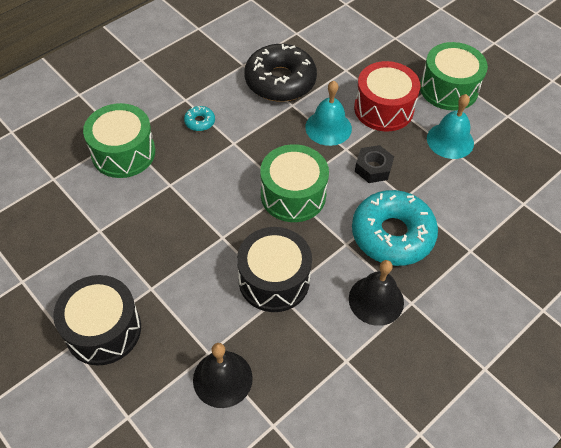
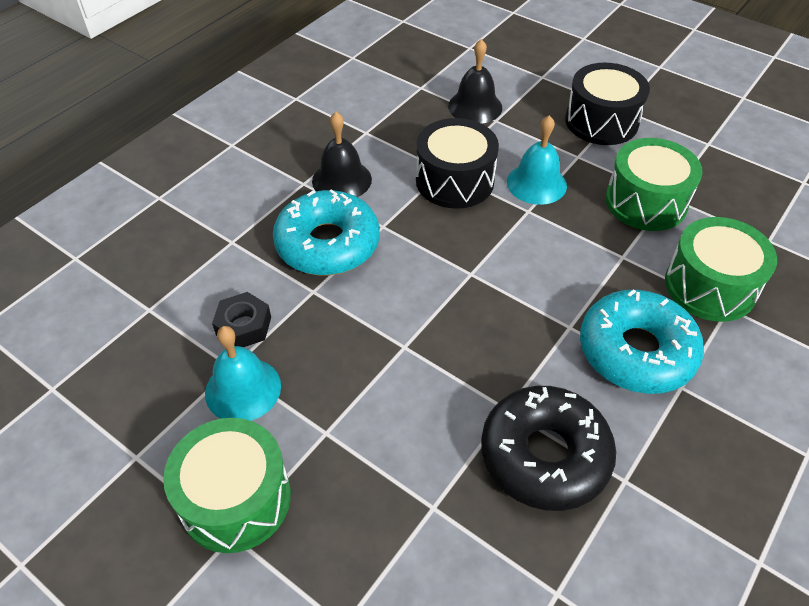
camera: 170 degrees right, 5 degrees down
turquoise donut [184,106,215,131] -> turquoise donut [580,289,704,394], size x2.44
green drum [260,144,329,222] -> green drum moved to [605,138,703,231]
turquoise bell [305,81,352,146] -> turquoise bell moved to [507,115,567,205]
red drum [354,61,420,132] -> none
black nut [355,145,394,183] -> black nut moved to [212,292,271,347]

